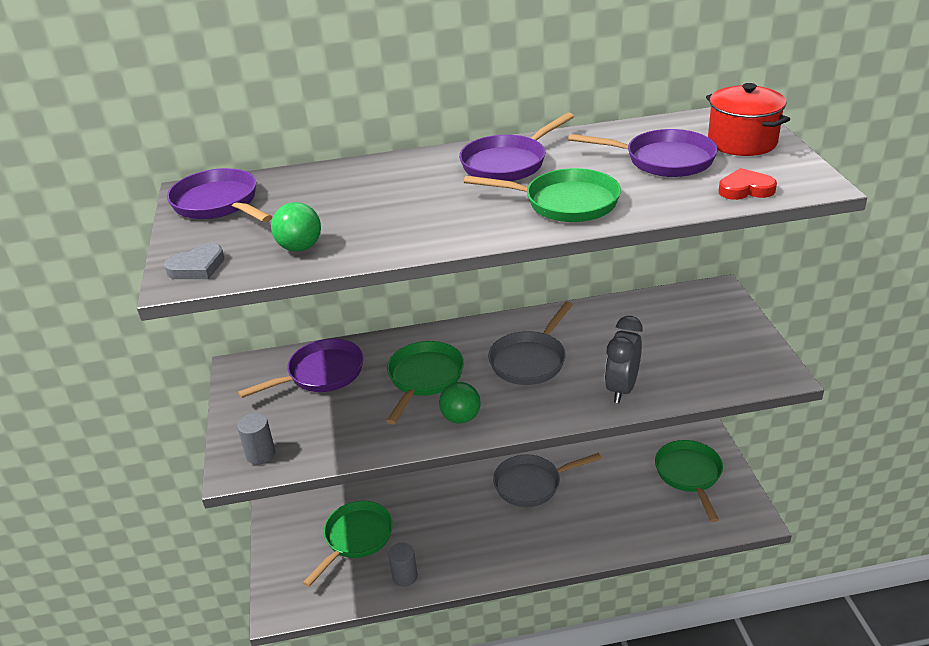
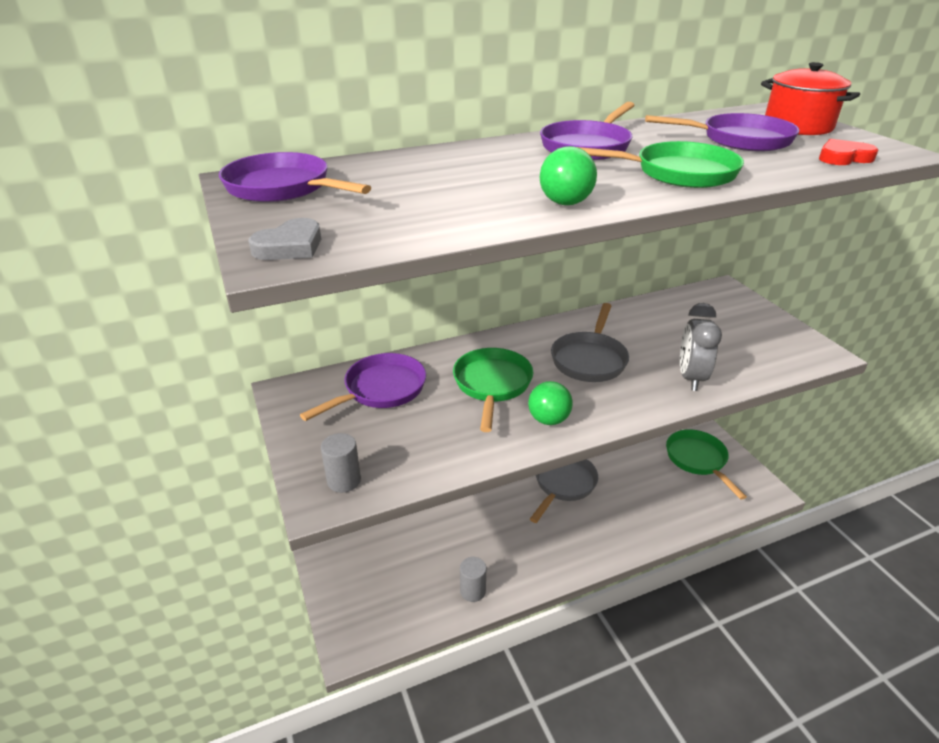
camera: 15 degrees left, 0 degrees up
green ball [271,202,321,252] -> green ball moved to [540,146,597,205]
green pan [303,501,393,587] -> none
grey pan [493,453,602,507] -> grey pan turned 150 degrees clockwise [530,459,598,523]

